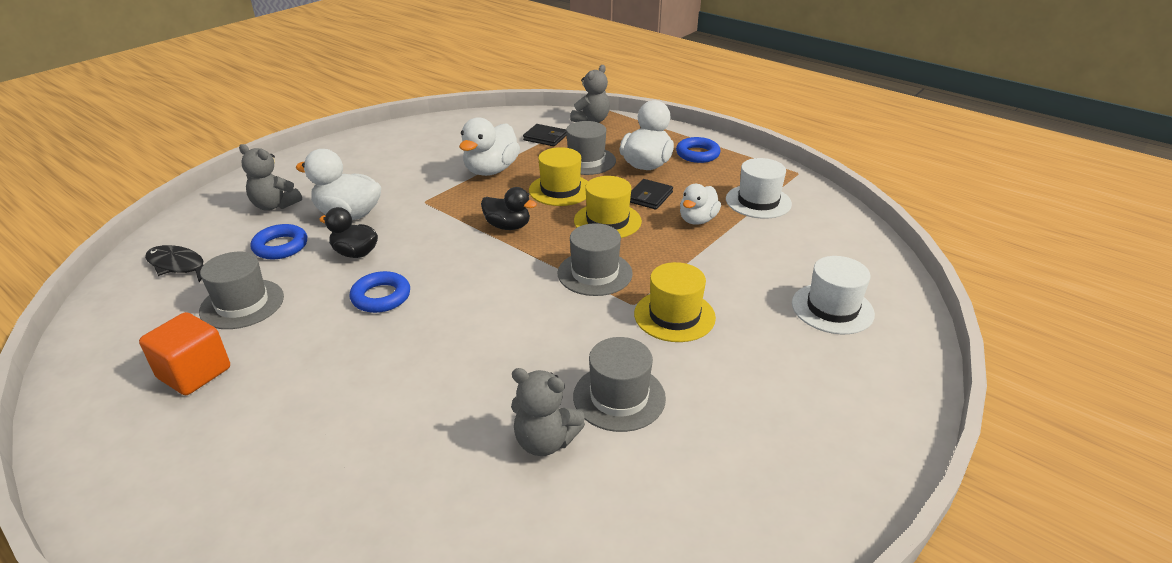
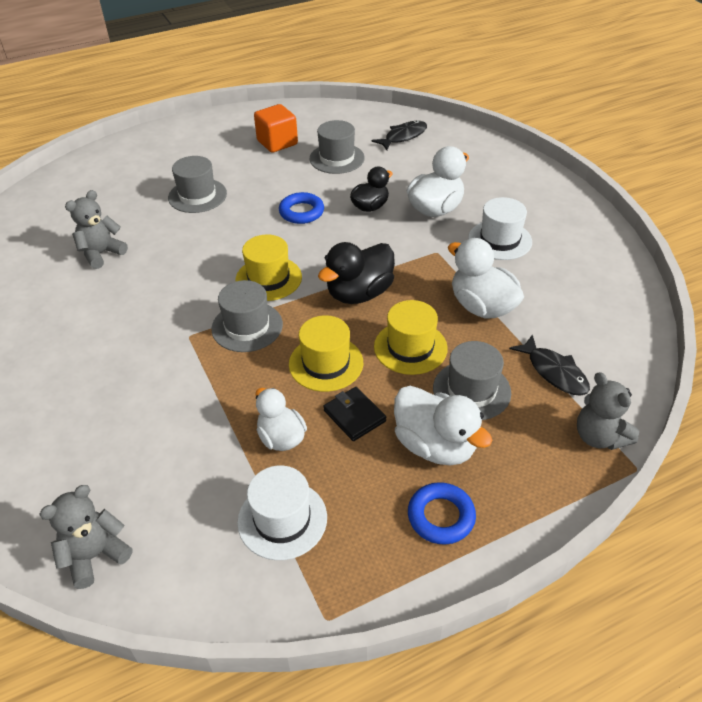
camera: 115 degrees right, 10 degrees up
grey teddy bear [239,144,302,211] -> grey teddy bear moved to [39,485,132,589]
blue ring [250,224,307,259] -> none
black duck [481,187,537,230] -> black duck [318,242,395,304], size x1.52
black wallet [523,124,567,146] -> black fish [509,334,590,396]
grey hat [573,337,666,432] -> grey hat moved to [168,156,227,213]
yellow hat [634,262,716,342] -> yellow hat moved to [235,234,302,301]
white hat [792,256,875,334] -> white hat moved to [468,197,532,260]

